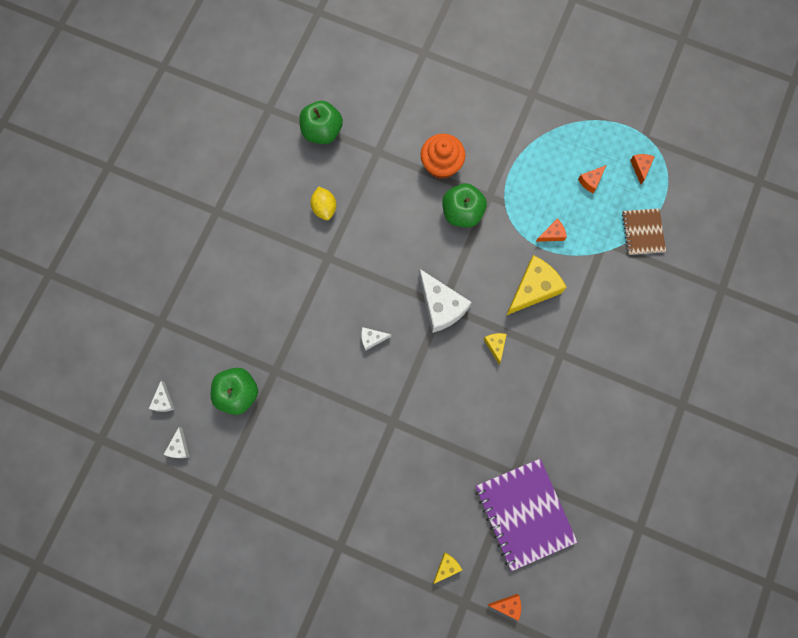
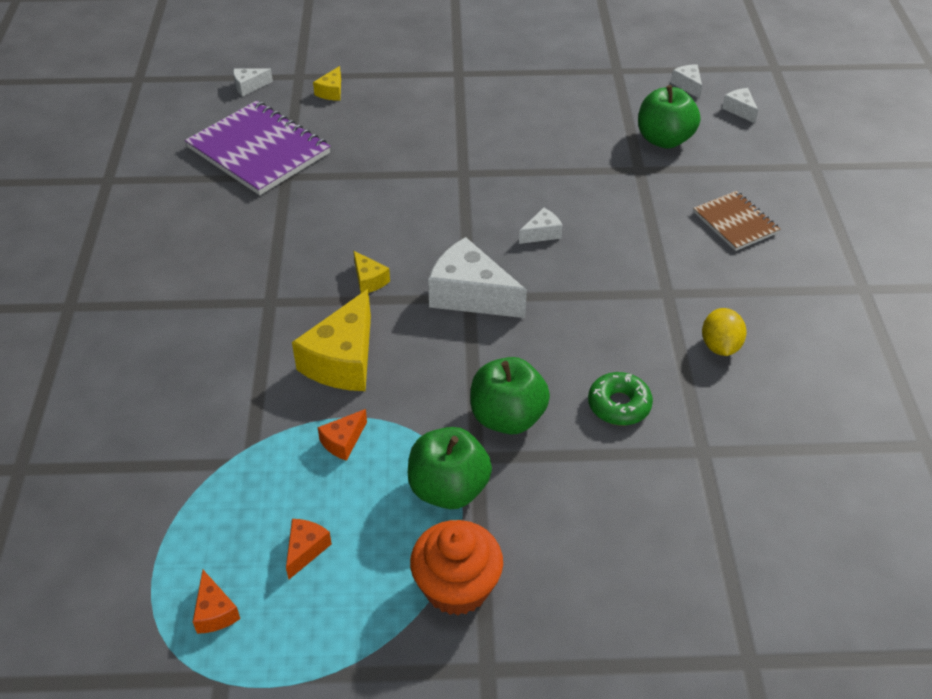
camera: 155 degrees right, 30 degrees down
green apple [299,101,343,144] -> green apple moved to [408,427,492,509]
yellow lemon [310,187,336,220] -> yellow lemon turned 45 degrees clockwise [702,308,747,356]
orange cupcake [421,134,465,179] -> orange cupcake moved to [410,520,503,615]
orange cheese [488,594,521,621] -> white cheese [233,68,273,97]
brown notebook [622,208,666,255] -> brown notebook moved to [693,191,781,251]
none -> green donut [588,372,653,425]

